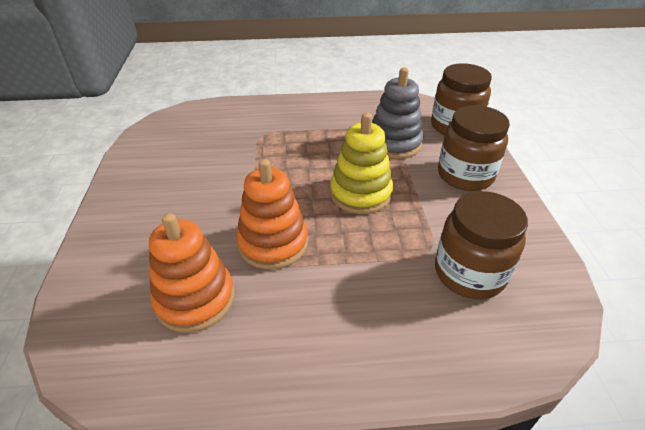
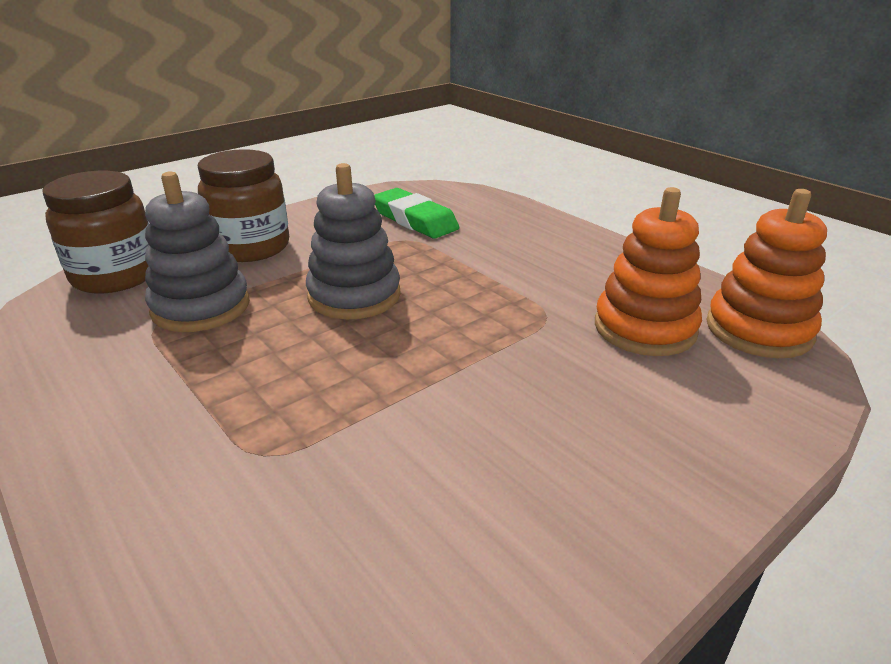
camera: 125 degrees left, 10 degrees down
orange stacking toy [236,159,308,269] -> orange stacking toy moved to [706,189,827,358]
yellow stacking toy [330,113,393,214] -> grey stacking toy [306,163,401,319]
brown jar [435,191,528,299] -> green eraser [374,188,459,239]

